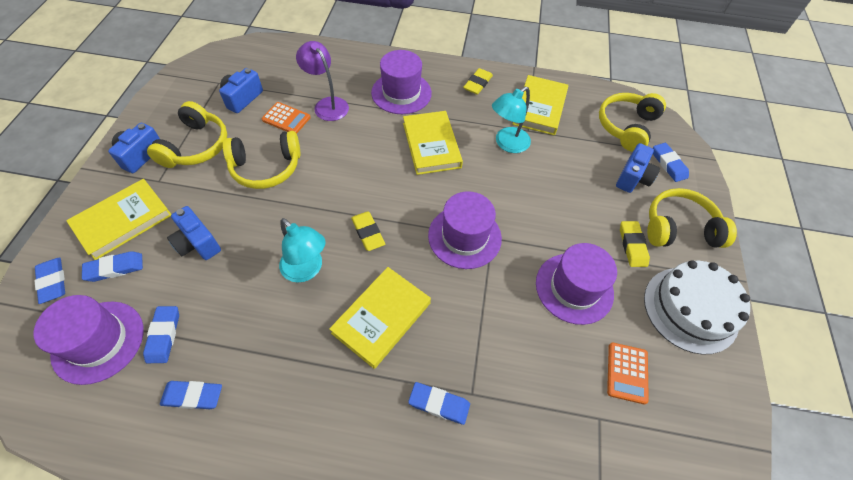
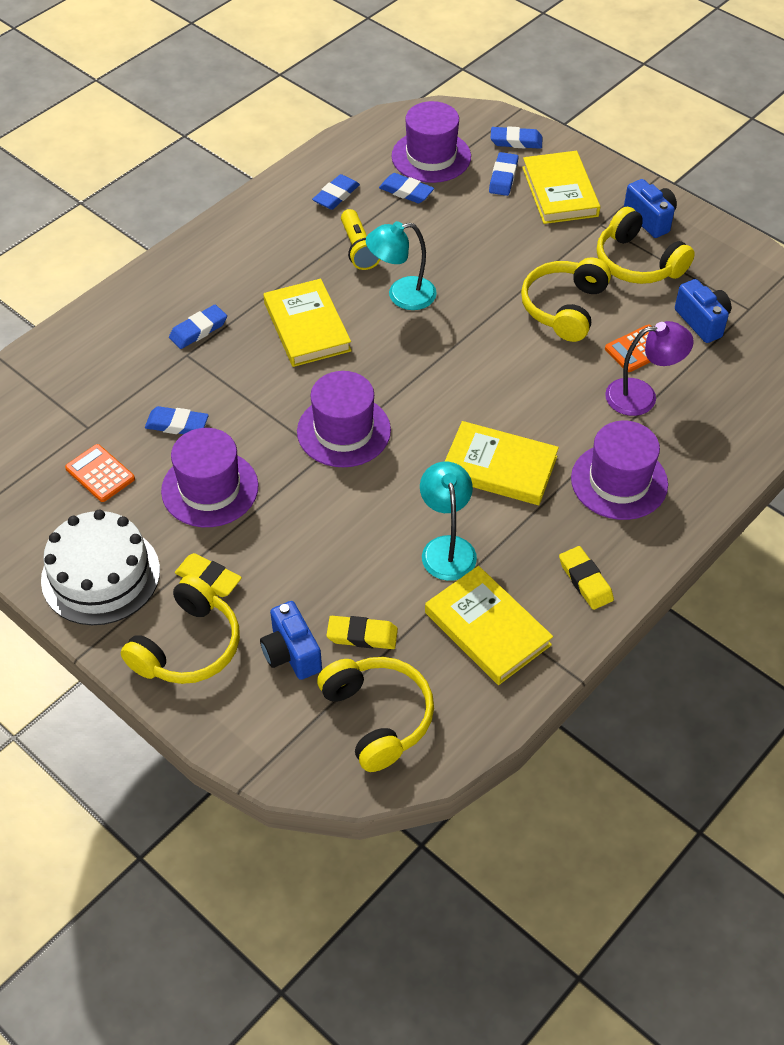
camera: 125 degrees right, 5 degrees down
blue camera [167,206,221,260] -> none
yellow eraser [351,211,385,251] -> yellow eraser moved to [326,616,398,649]
blue eraser [653,143,689,182] -> blue eraser moved to [145,406,209,434]
none -> yellow flashlight [341,209,381,270]

